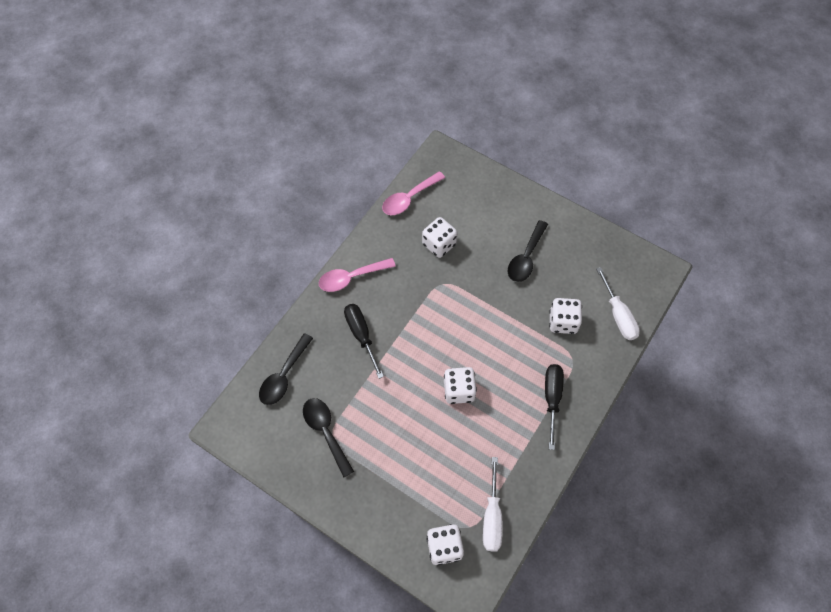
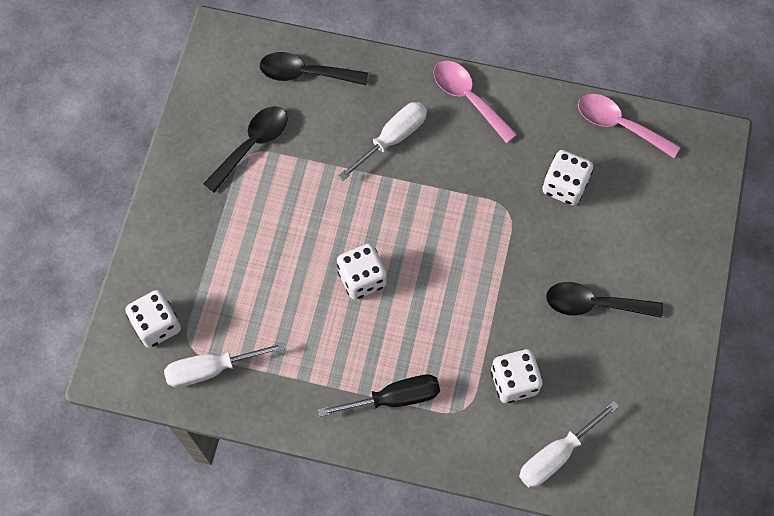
camera: 70 degrees right, 5 degrees up
black screwdriver [344,304,384,379] -> white screwdriver [338,102,427,181]

